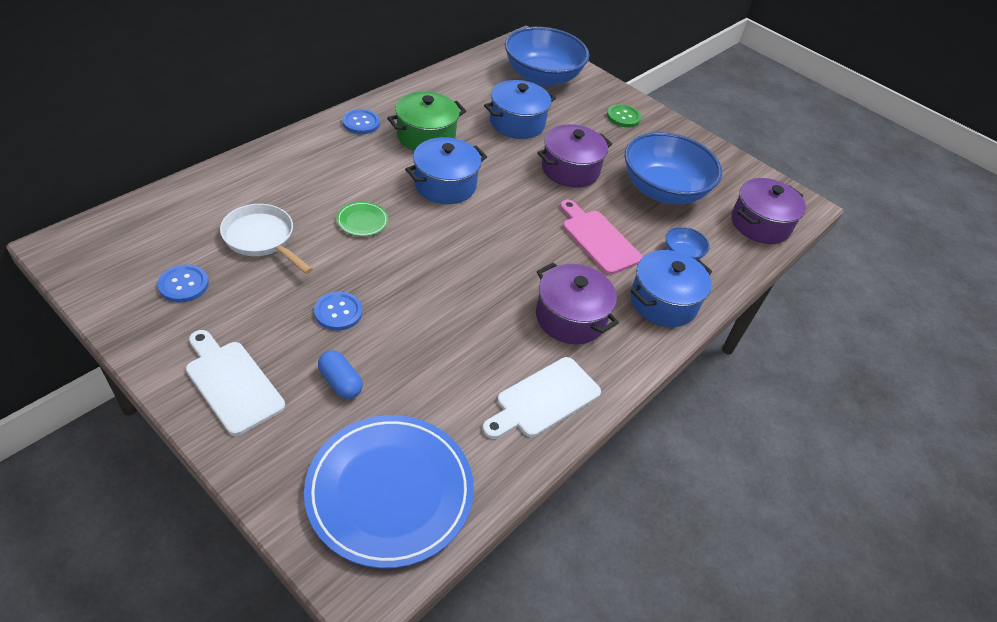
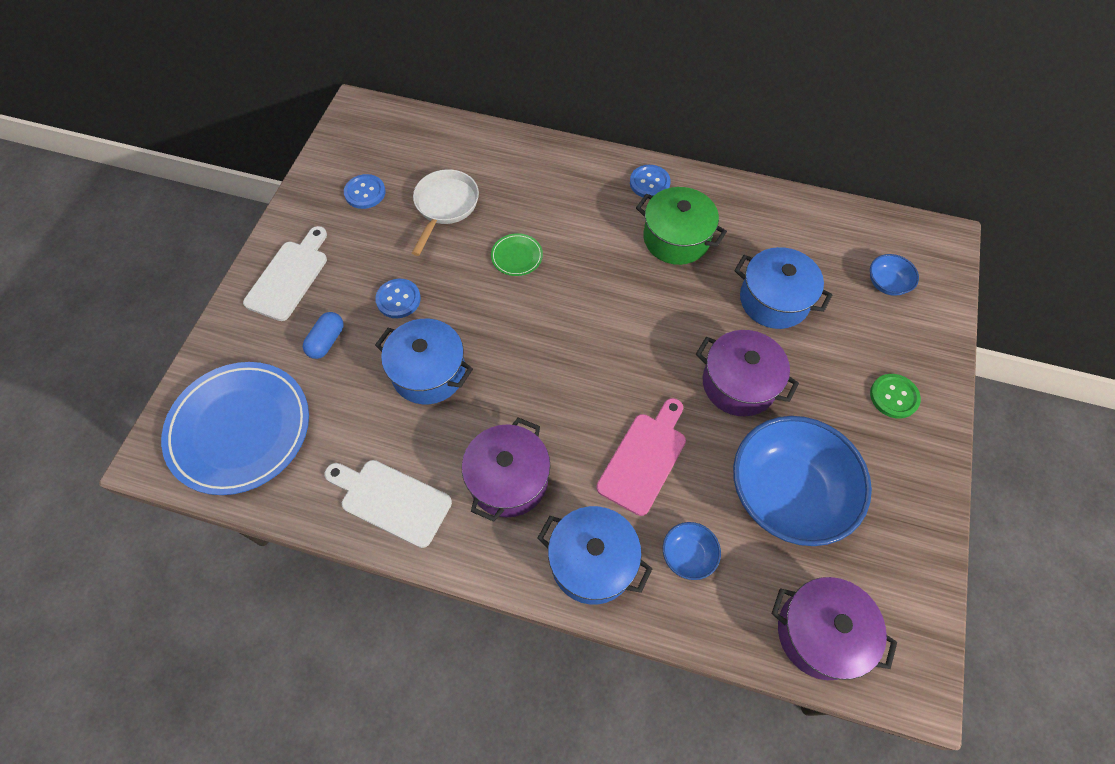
camera: 70 degrees right, 15 degrees up
blue pot [405,137,487,204] -> blue pot moved to [375,319,473,404]
blue bowl [505,27,589,87] -> blue bowl [870,254,919,296], size x0.42

